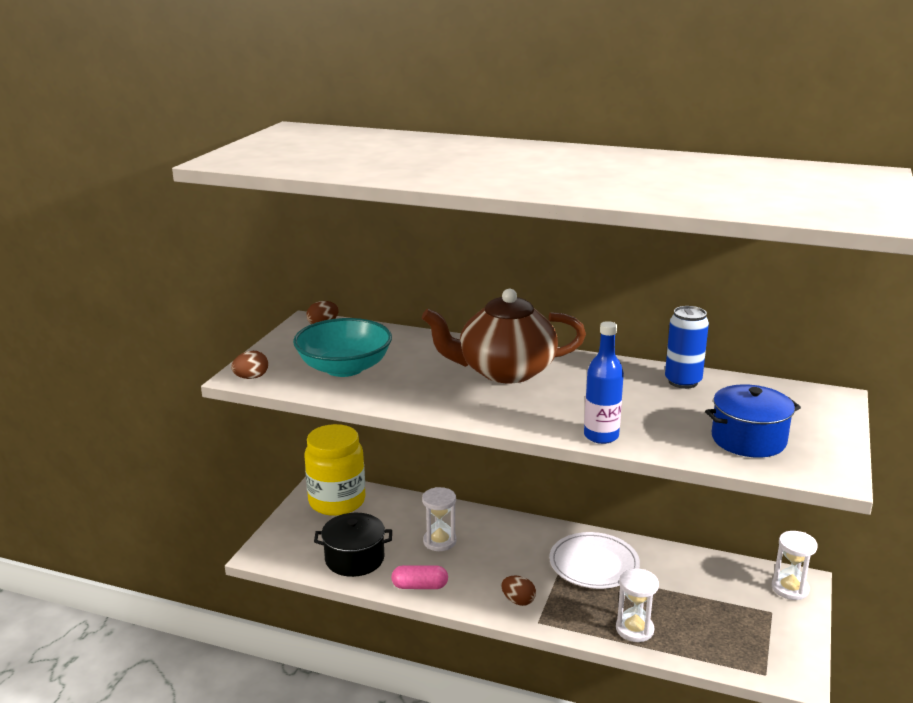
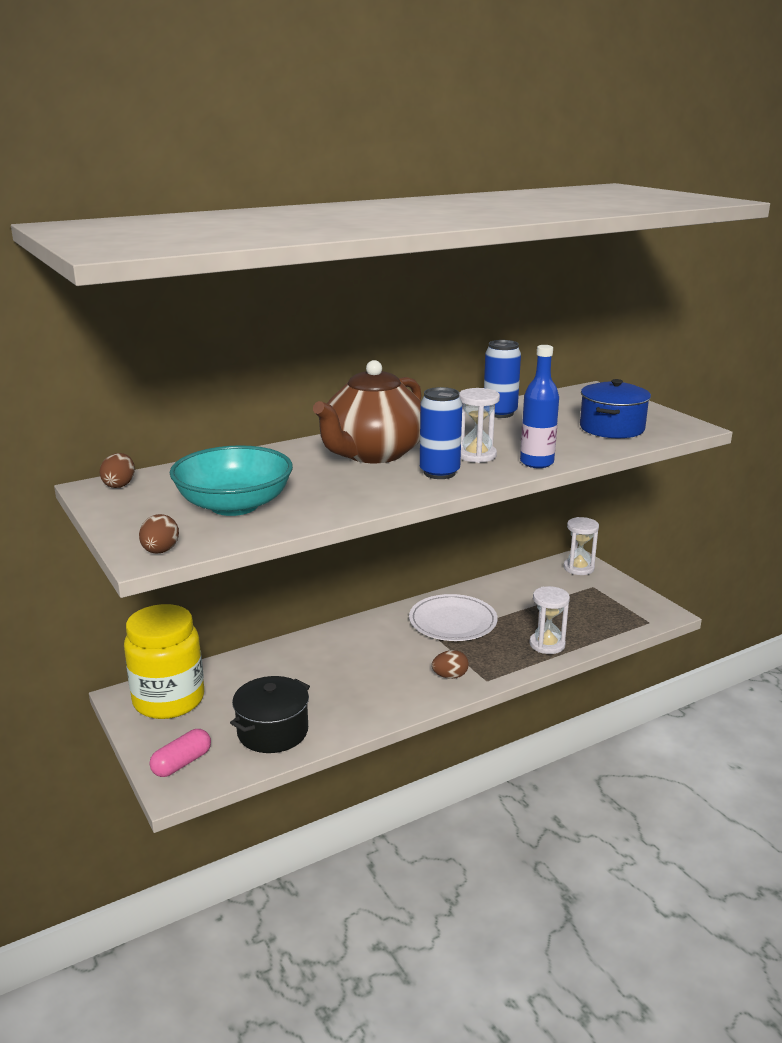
camera: 50 degrees left, 0 degrees up
pink capsule [391,565,448,589] -> pink capsule moved to [149,729,211,777]
white hourglass [422,487,457,551] -> white hourglass moved to [459,388,500,463]
none -> blue can [420,387,462,479]

